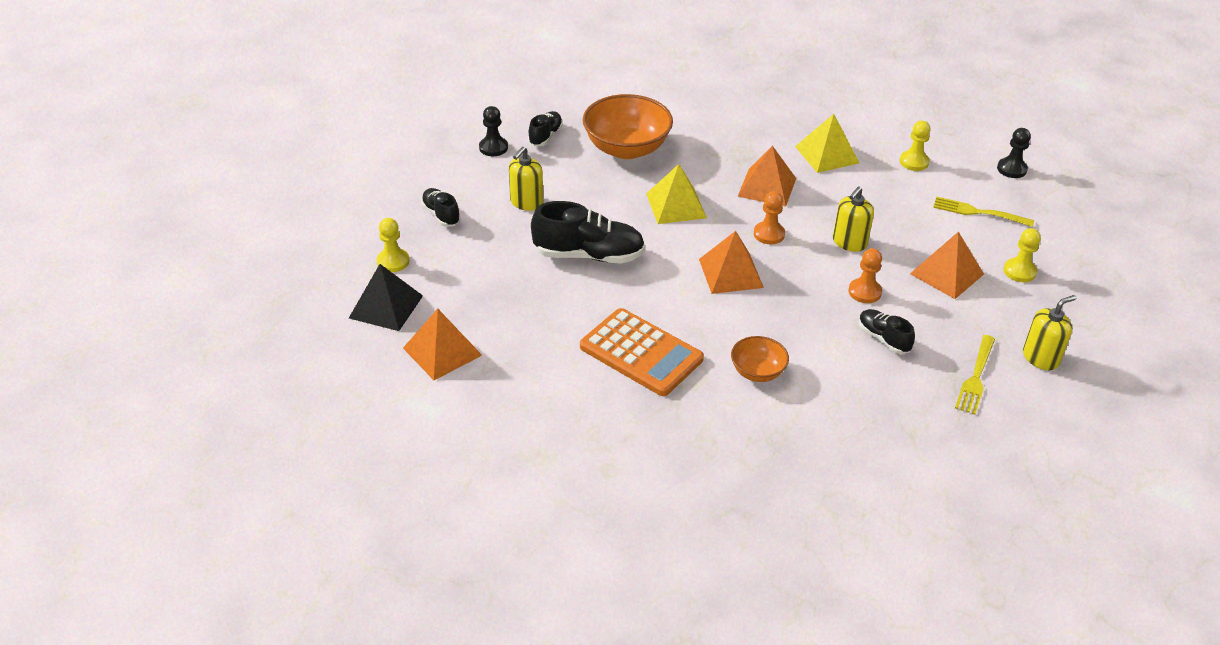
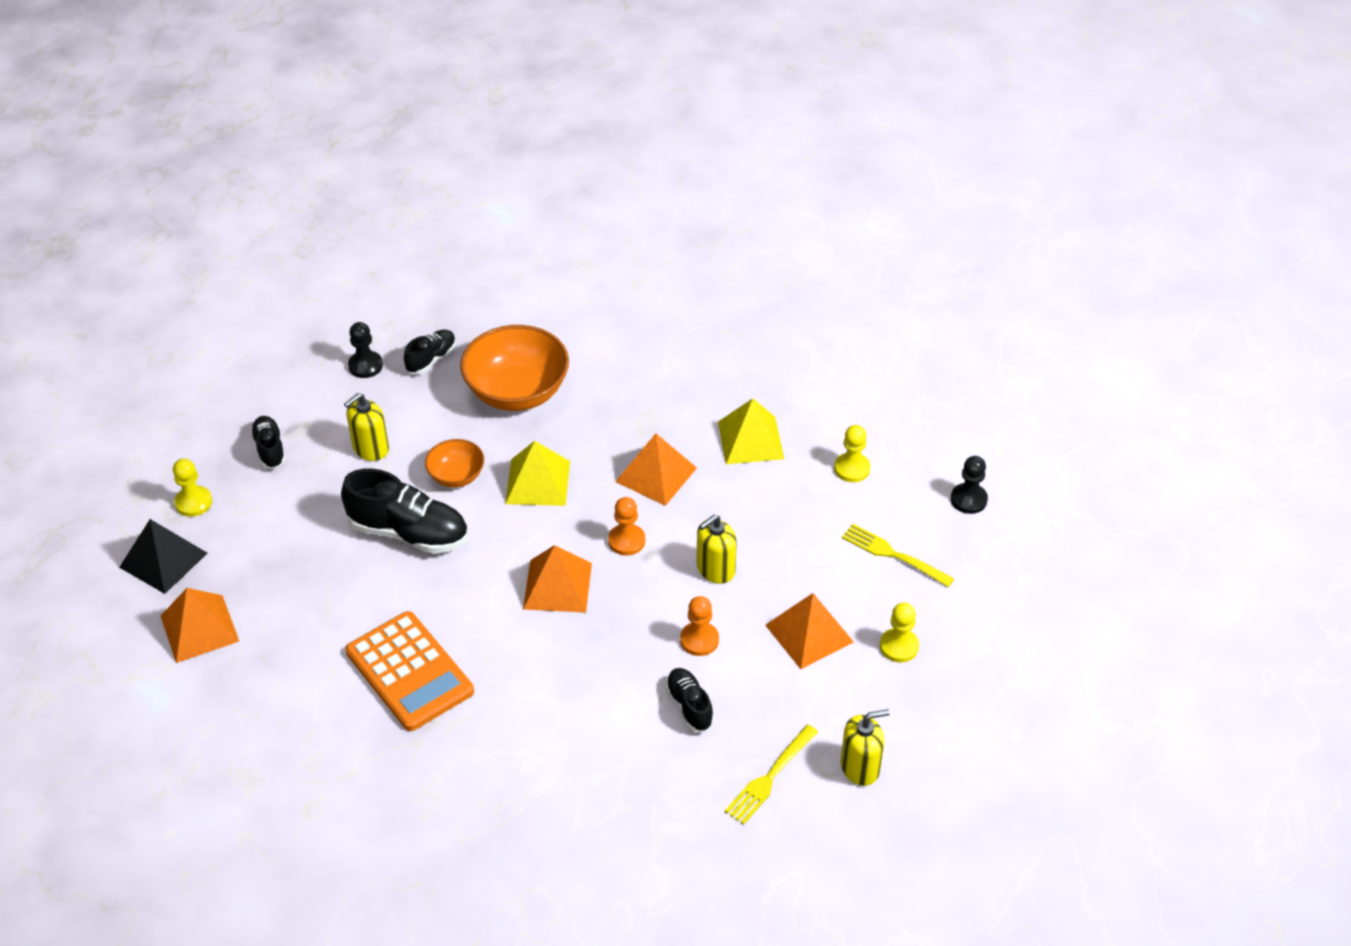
camera: 15 degrees right, 5 degrees up
orange bowl [731,336,789,382] -> orange bowl moved to [425,439,484,488]

